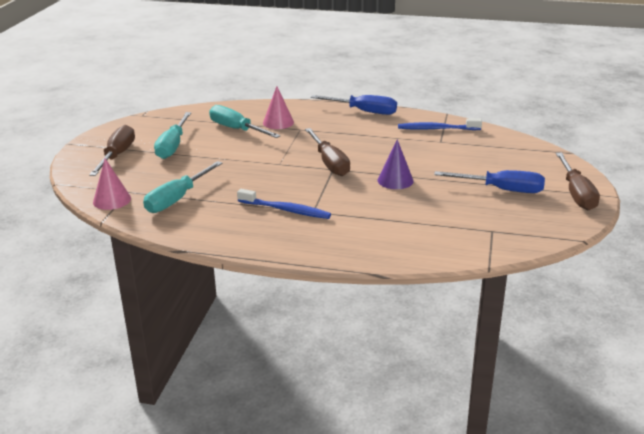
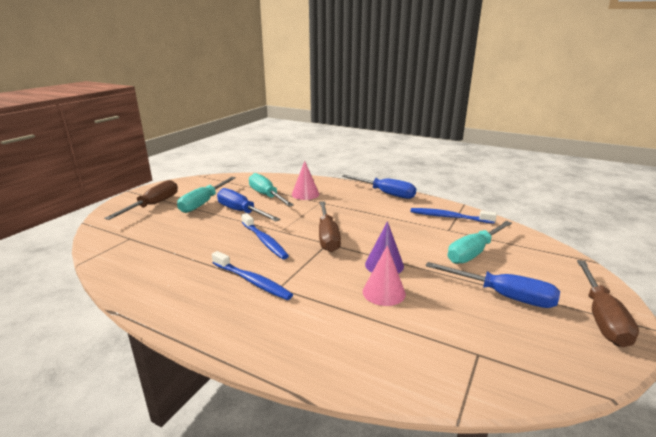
camera: 15 degrees right, 5 degrees down
pink cone [93,158,131,210] -> pink cone moved to [363,245,406,306]
turquoise screwdriver [143,161,223,213] -> turquoise screwdriver moved to [448,221,512,264]
none -> blue screwdriver [217,188,280,221]
none -> blue toothbrush [241,213,289,259]

